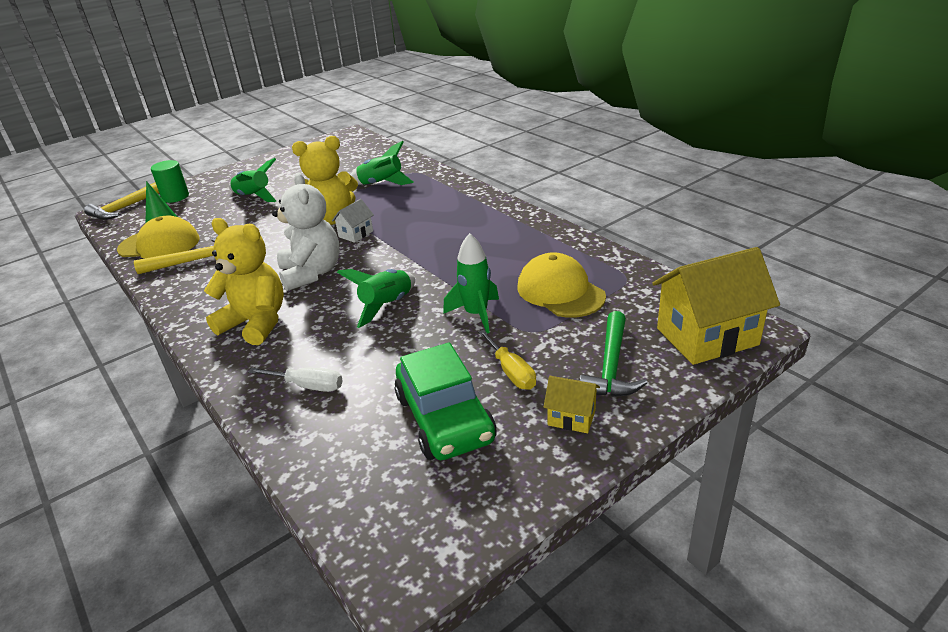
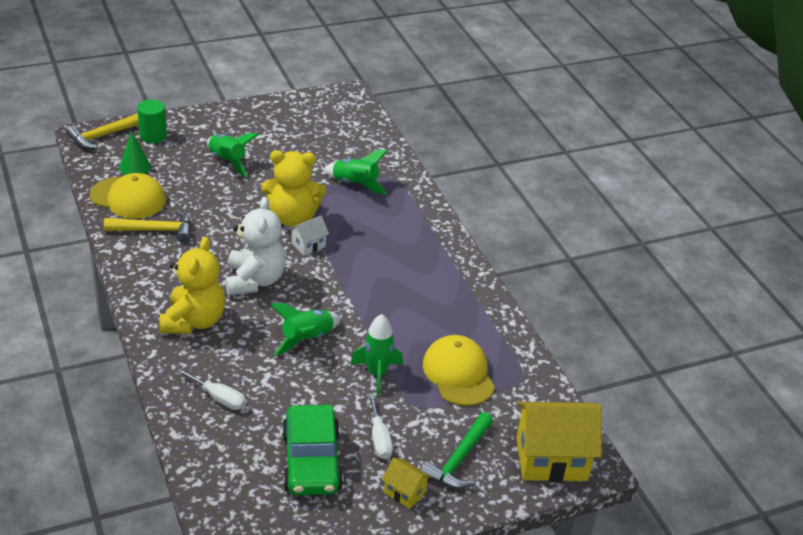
camera: 10 degrees right, 5 degrees up
yellow teddy bear [204,218,284,345] -> yellow teddy bear turned 60 degrees clockwise [159,237,225,334]
yellow screwdriver [478,330,536,390] -> white screwdriver [368,393,393,459]

